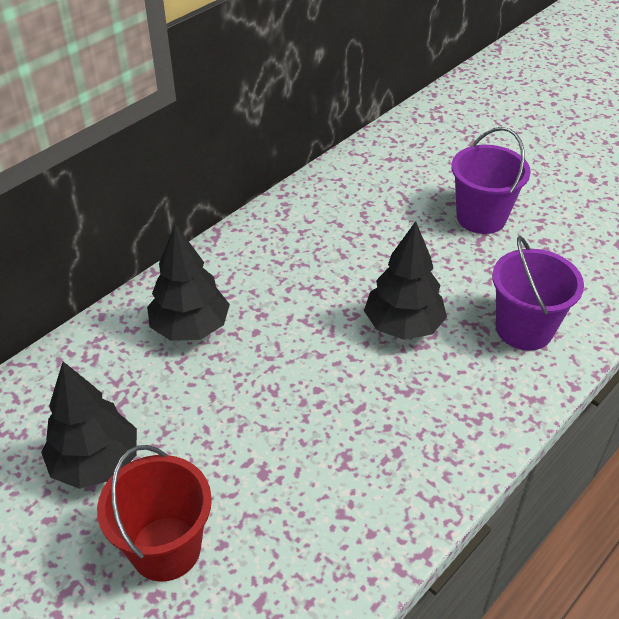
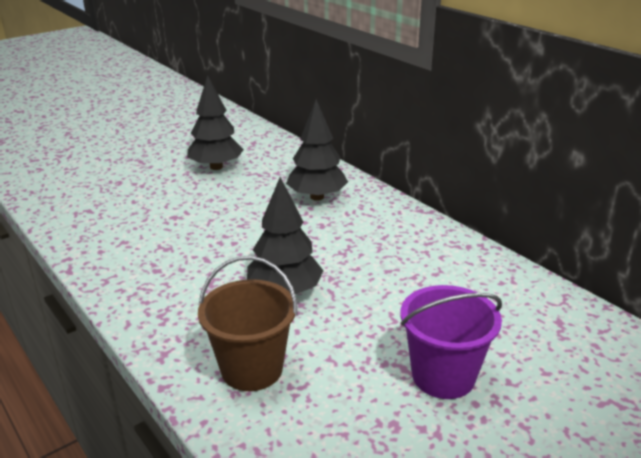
camera: 100 degrees right, 15 degrees down
red bucket [97,445,212,581] -> none
purple bucket [492,236,584,351] -> brown bucket [198,256,297,391]

